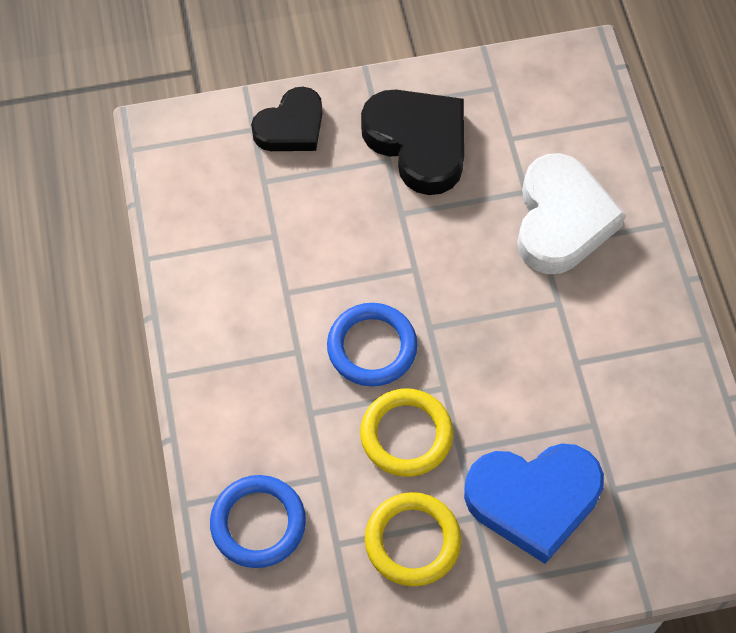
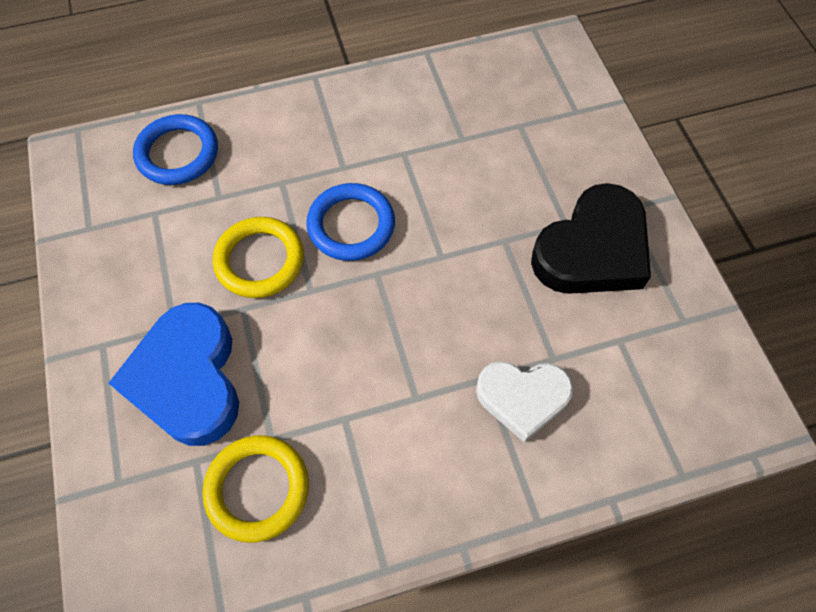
camera: 85 degrees right, 0 degrees up
black heart [251,87,323,151] -> none
yellow ring [365,492,461,586] -> yellow ring moved to [203,435,309,543]
white heart [517,153,626,274] -> white heart [476,361,573,442], size x0.65

